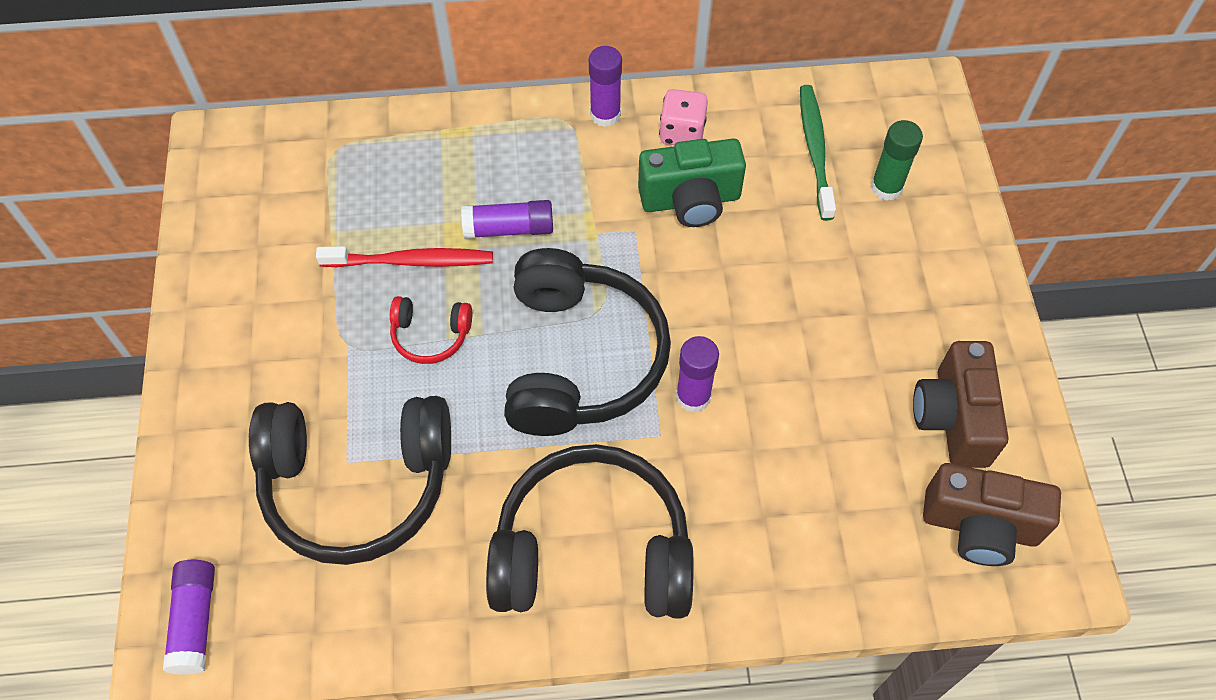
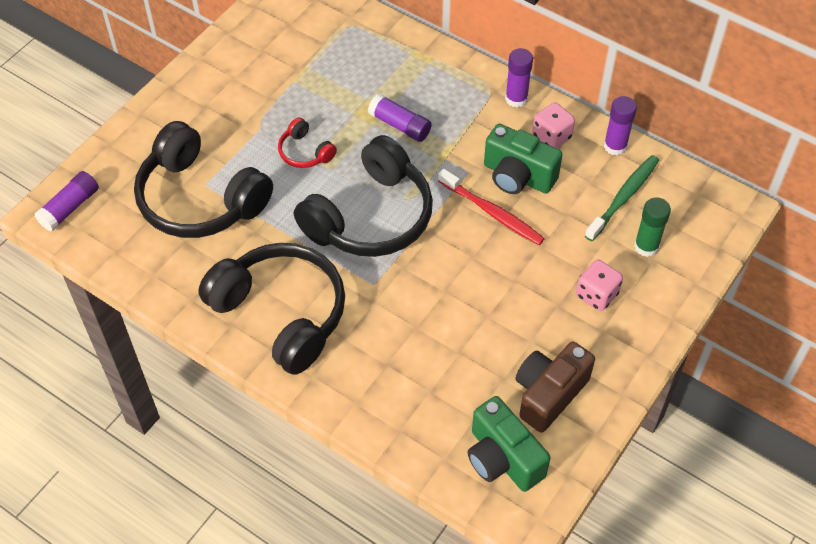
camera: 40 degrees right, 5 degrees down
red toothbrush [316,246,493,267] -> red toothbrush moved to [438,169,545,245]
purple glue stick [676,336,719,413] -> purple glue stick moved to [604,96,637,156]
brown camera [923,463,1061,566] -> green camera [468,396,551,492]
none -> pink dice [576,259,623,311]

